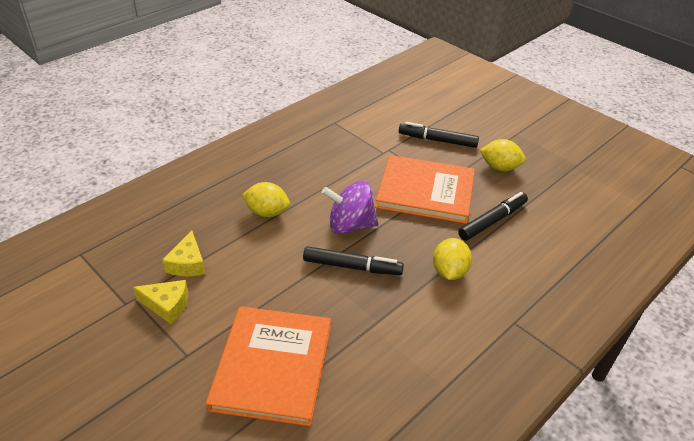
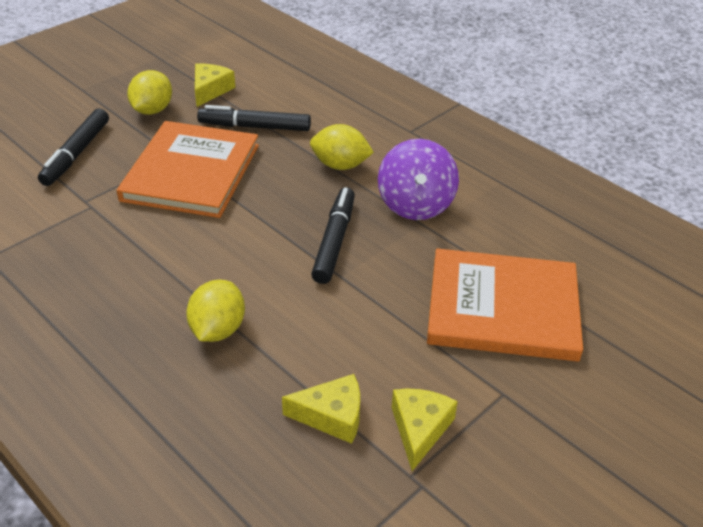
camera: 90 degrees left, 0 degrees up
purple spinning top [322,181,378,234] -> purple spinning top moved to [378,139,459,220]
black marker [458,192,528,241] -> black marker turned 45 degrees counterclockwise [197,105,311,131]
none -> yellow cheese [195,64,235,107]

